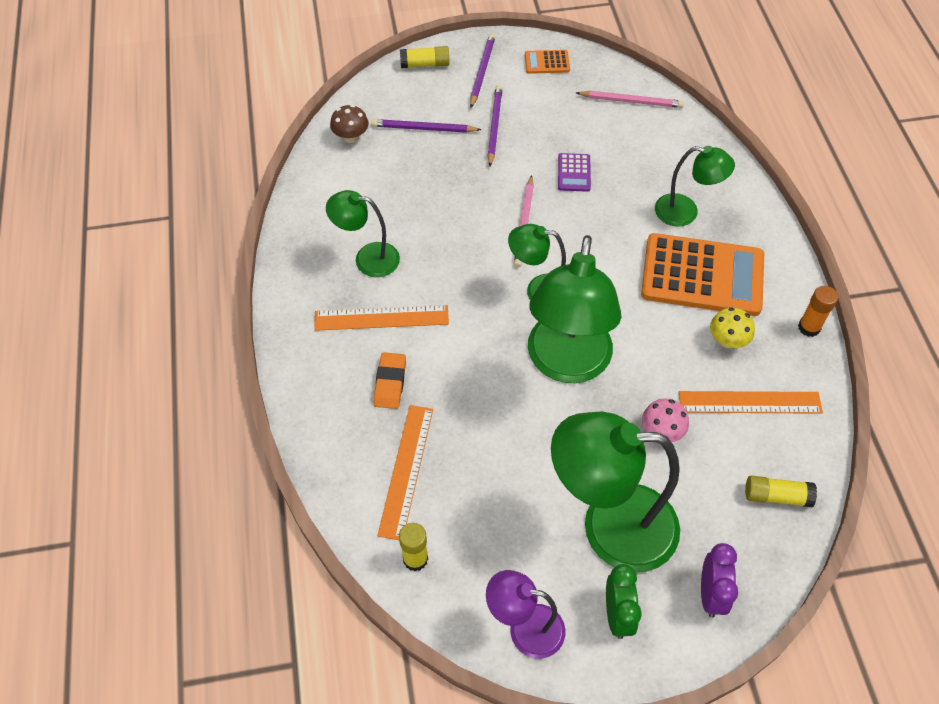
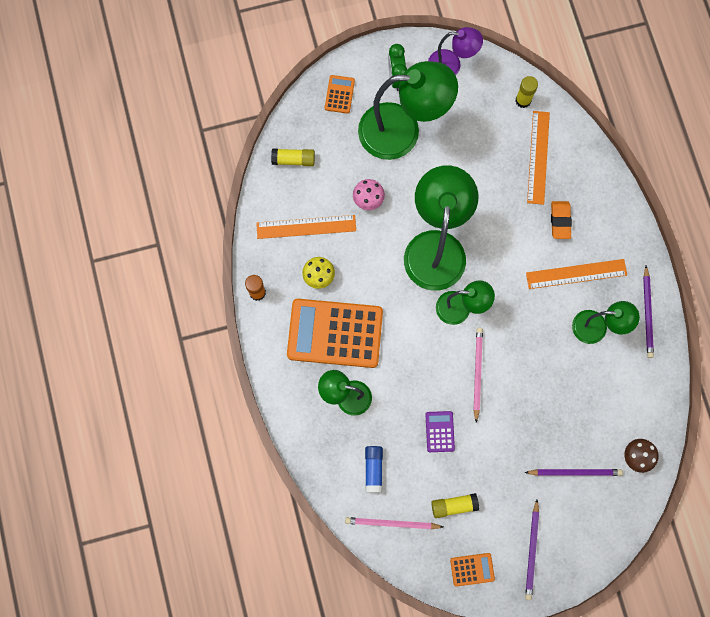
camera: 175 degrees right, 20 degrees up
yellow glue stick [400,46,449,68] -> yellow glue stick moved to [431,493,479,518]
purple pencil [487,85,503,166] -> purple pencil moved to [643,266,654,358]
purple clock [701,543,738,618] -> orange calculator [325,75,355,114]
none -> blue glue stick [365,446,383,493]

